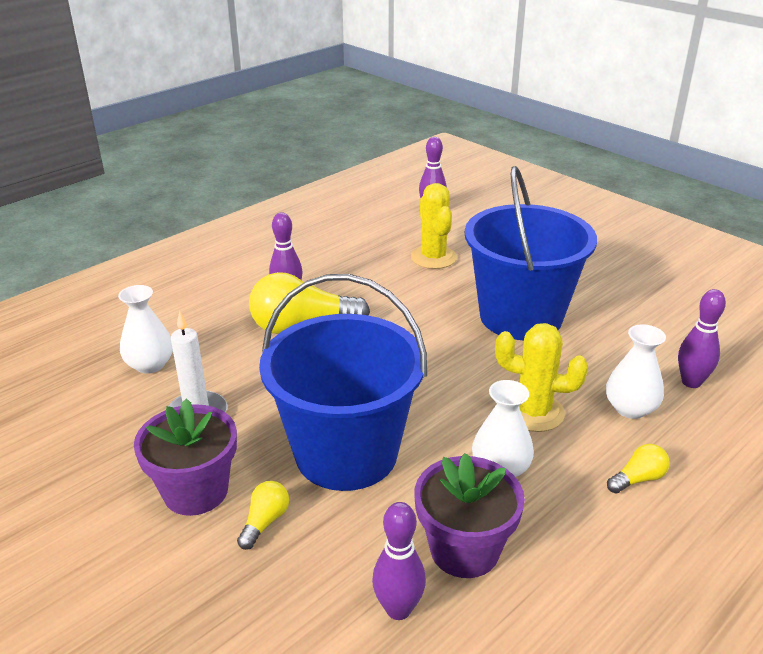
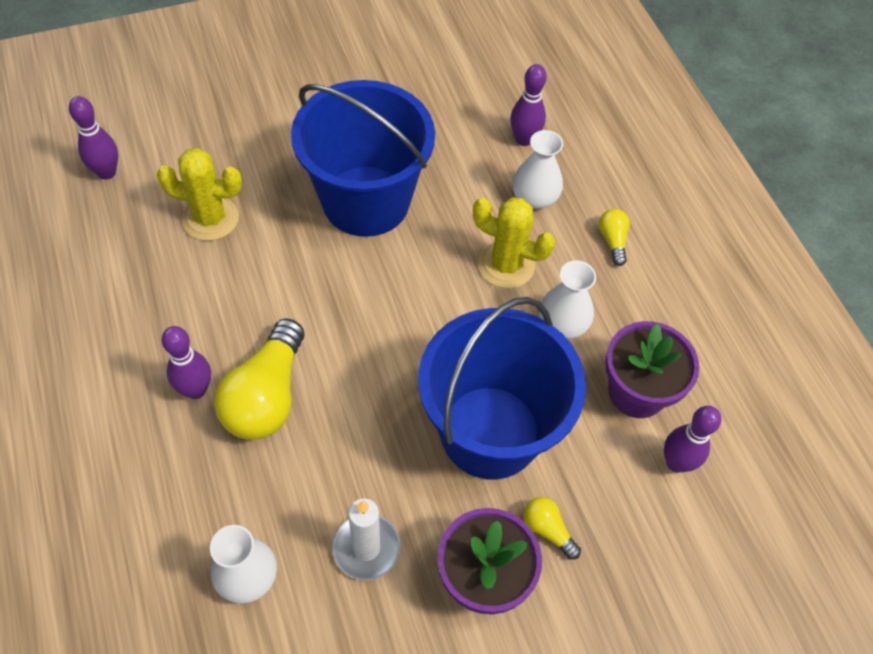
camera: 70 degrees left, 25 degrees up
yellow cactus [495,323,588,432] -> yellow cactus turned 75 degrees clockwise [473,198,555,288]

